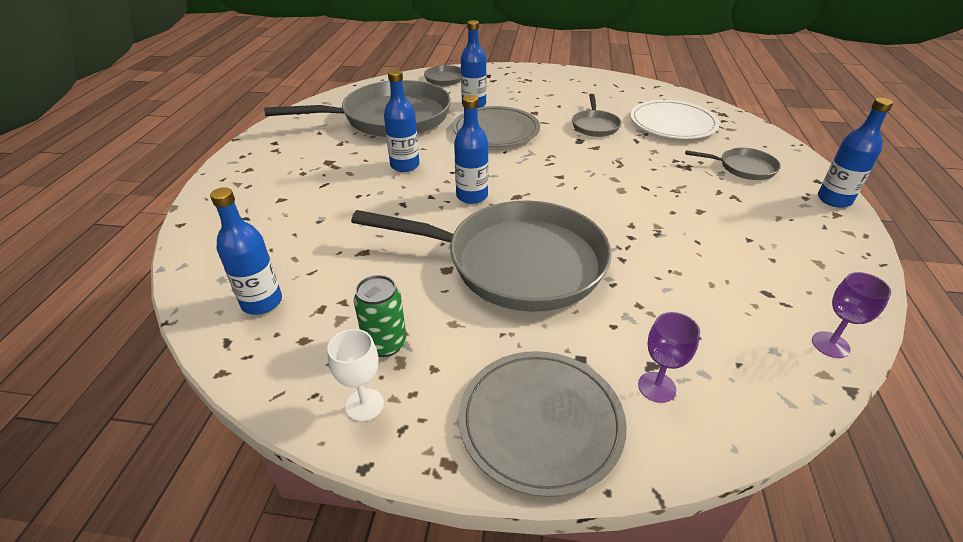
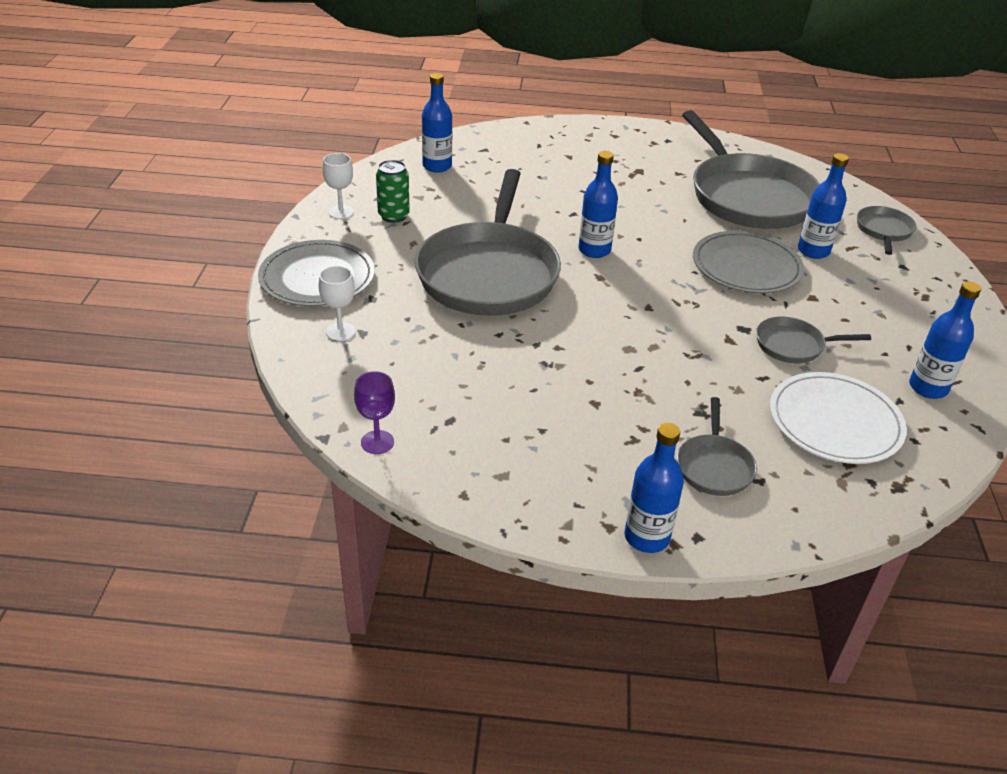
camera: 85 degrees right, 0 degrees up
blue bottle [384,70,420,172] -> blue bottle moved to [909,281,981,399]
purple goblet [638,312,700,403] -> white goblet [319,266,355,341]

